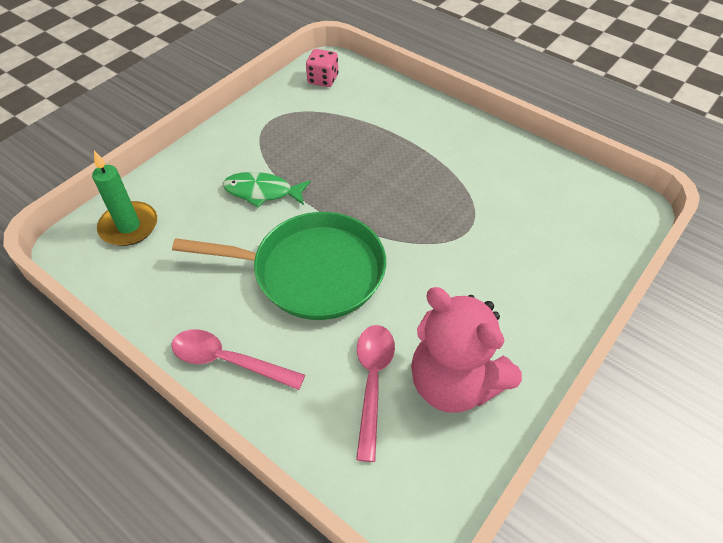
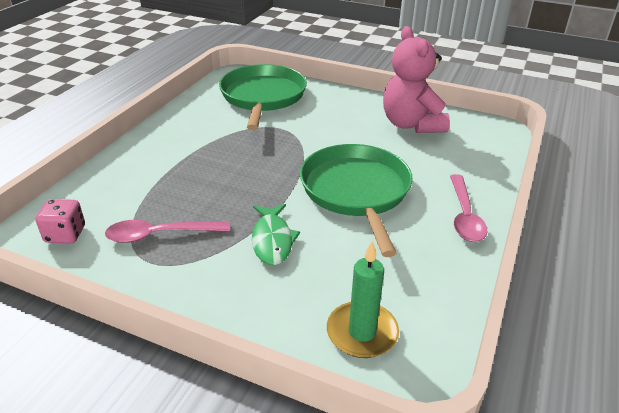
camera: 105 degrees left, 15 degrees down
pink spoon [356,325,395,462] -> pink spoon moved to [105,220,230,243]
pink teddy bear [411,287,522,413] -> pink teddy bear turned 135 degrees clockwise [383,26,450,133]
none -> green pan [219,64,307,130]

